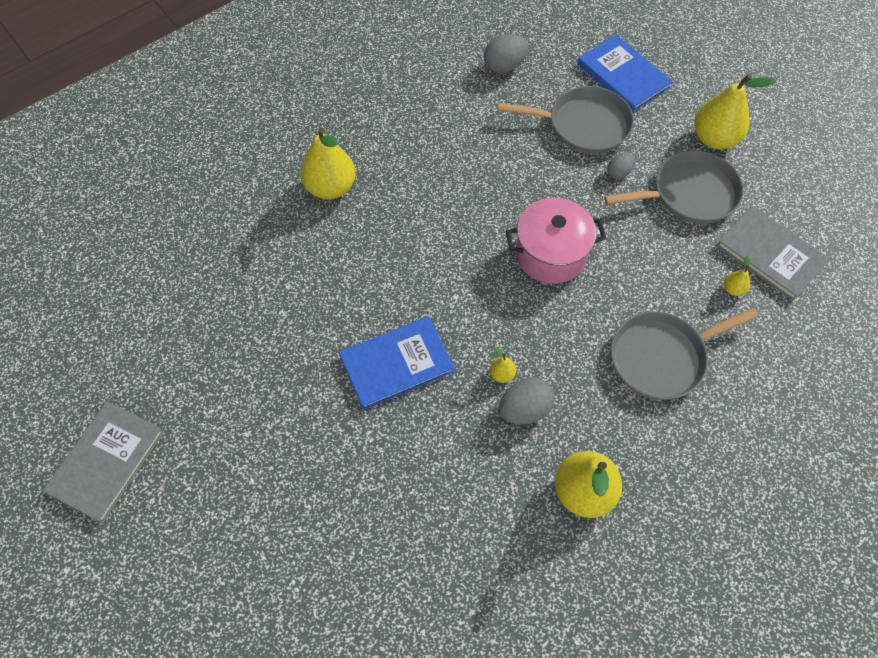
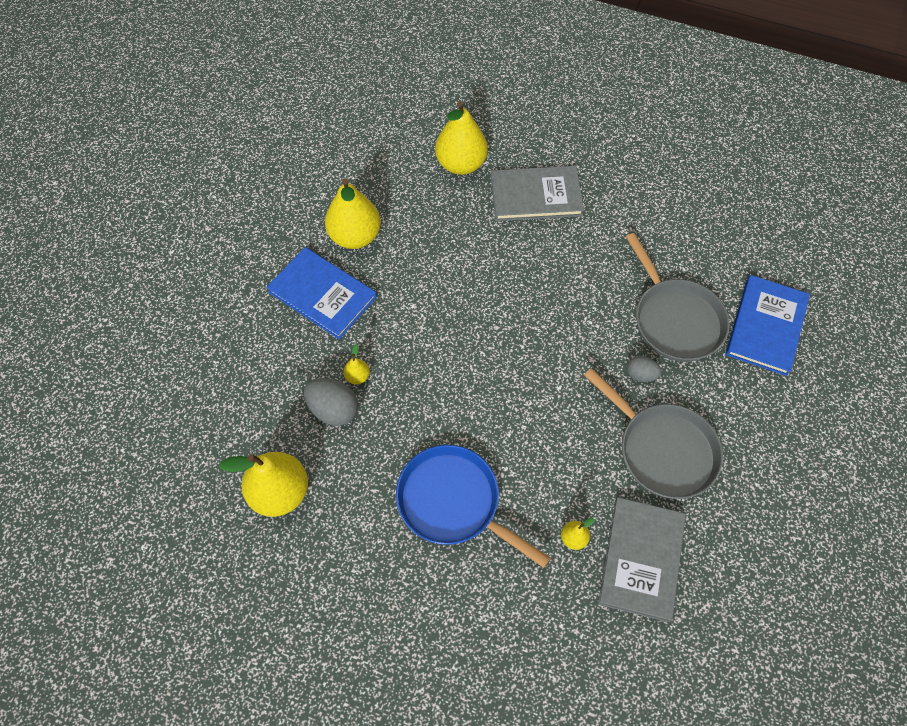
camera: 60 degrees right, 0 degrees up
grey book [43,401,164,524] -> grey book moved to [491,166,584,221]
grey egg [484,34,529,73] -> none
pink pot [506,198,606,284] -> none
grey pan [611,308,759,400] -> blue pan [396,445,550,568]
yellow pear [694,74,776,149] -> yellow pear moved to [325,178,381,249]

